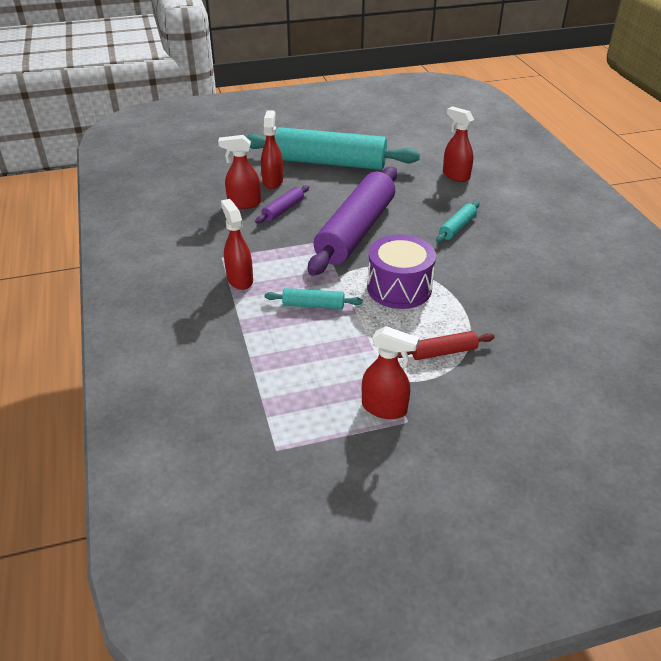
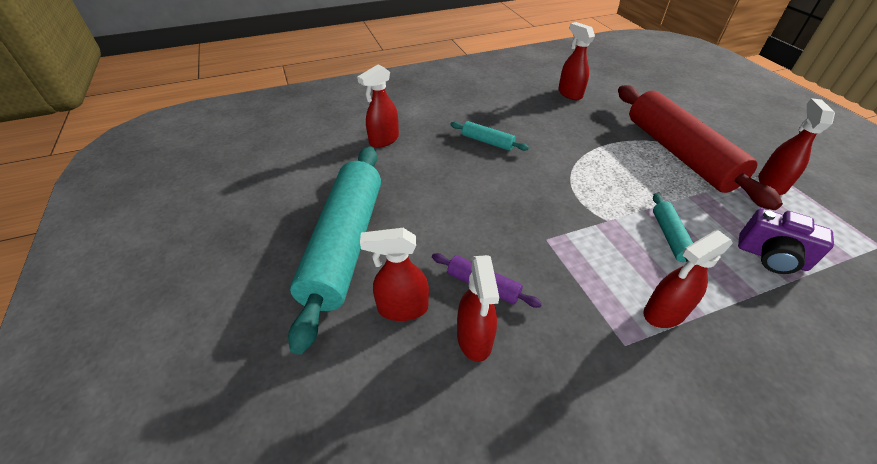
camera: 95 degrees left, 5 degrees up
purple rolling pin [308,167,397,276] -> none
purple drum [367,235,436,309] -> none
red rolling pin [397,331,495,360] -> red rolling pin [618,85,783,210], size x2.37
none -> red spray bottle [558,22,595,100]
none -> purple camera [738,208,834,274]

